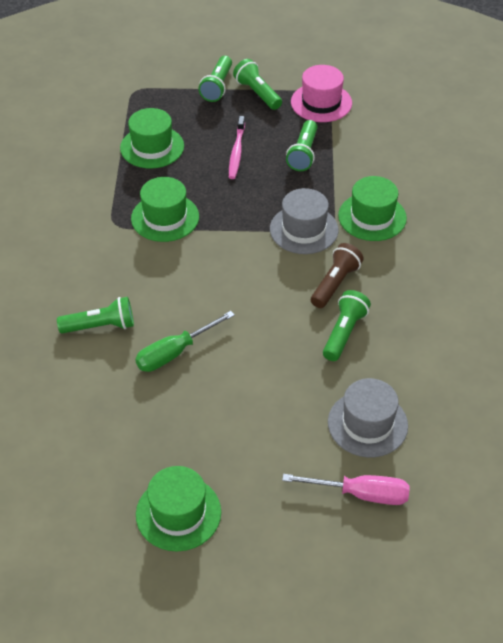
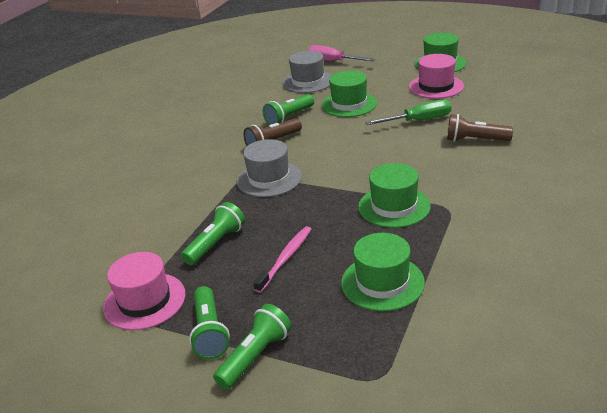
camera: 155 degrees left, 15 degrees down
green flashlight [57,297,134,334] -> brown flashlight [447,114,513,142]
green hat [338,176,407,241] -> green hat moved to [322,71,377,117]
none -> pink hat [409,54,464,99]

